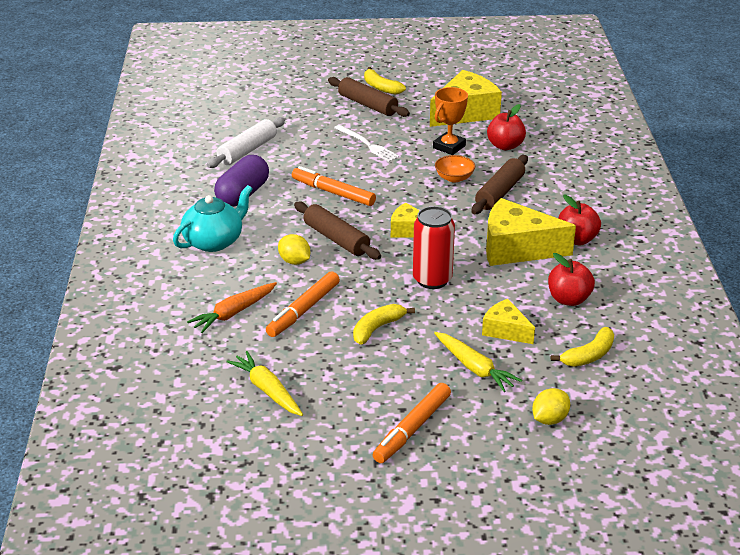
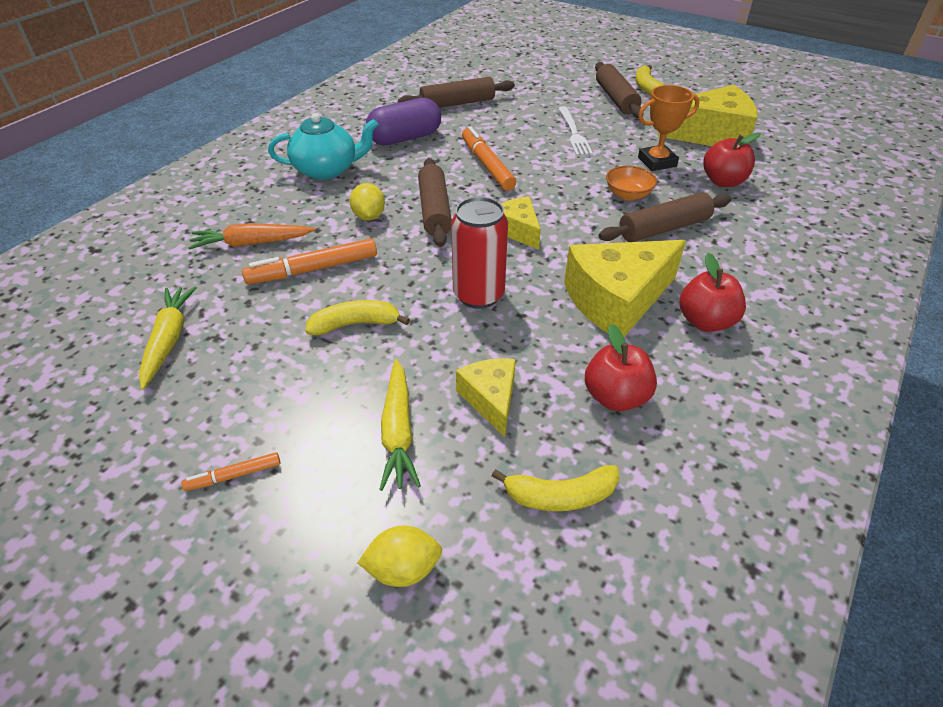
camera: 35 degrees right, 10 degrees up
white rolling pin [207,117,285,168] -> brown rolling pin [398,77,515,108]
orange marker [373,383,451,463] -> orange marker [181,452,280,491], size x0.53
yellow cheese [486,198,576,266] -> yellow cheese turned 75 degrees counterclockwise [564,240,686,337]

